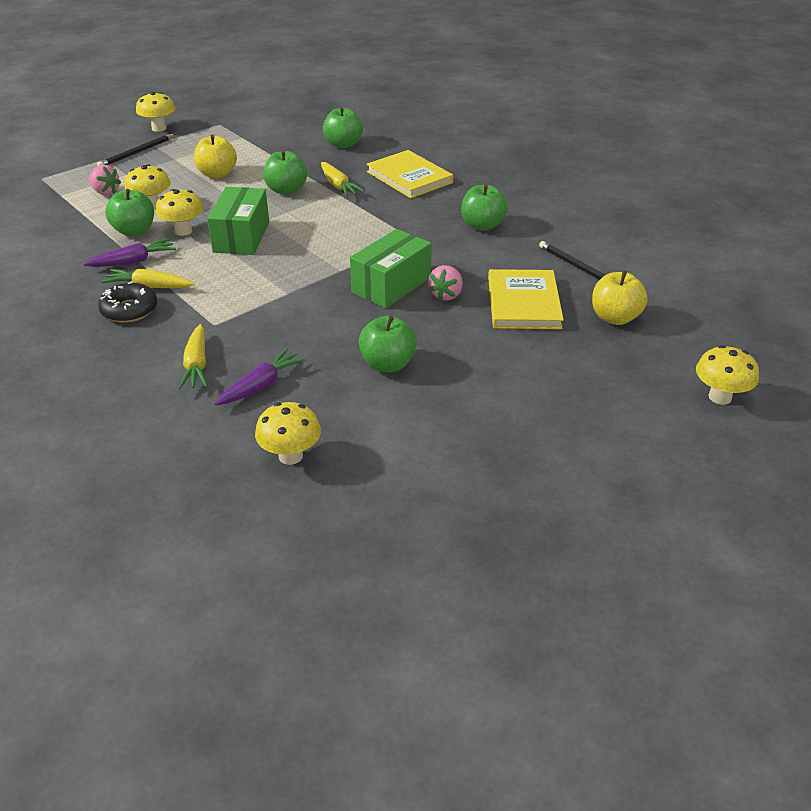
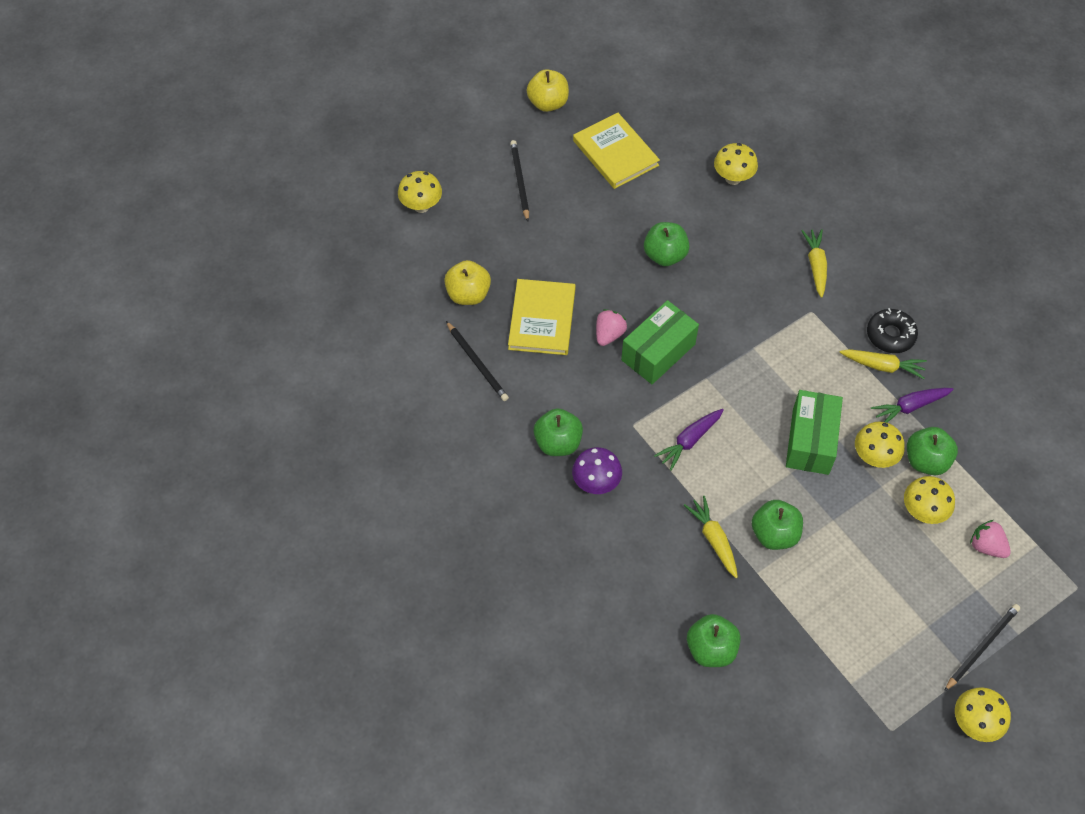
camera: 175 degrees left, 20 degrees up
yellow apple [194,135,237,178] -> yellow apple moved to [527,69,569,112]
purple carrot [214,348,306,405] -> purple carrot moved to [654,409,723,471]
yellow book [367,150,453,198] -> yellow book moved to [573,113,660,189]
none -> black pencil [510,140,529,222]
none -> purple mushroom [572,447,622,494]

